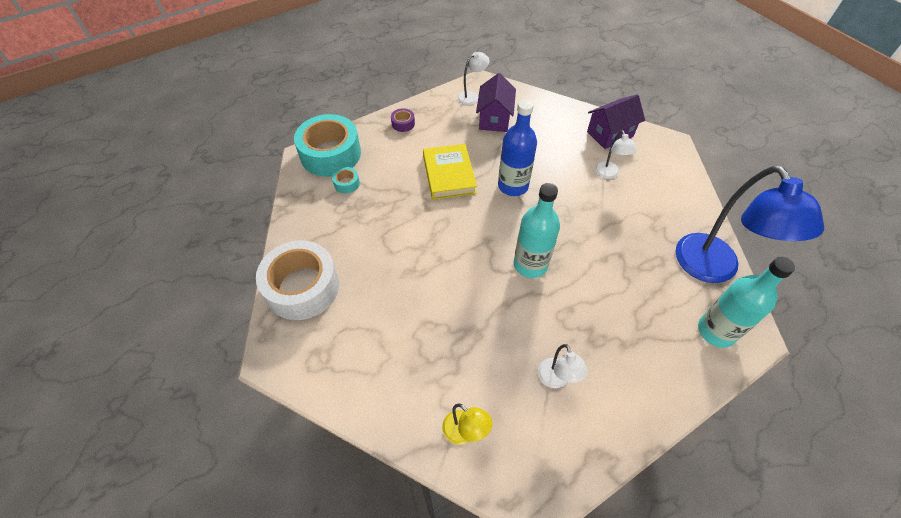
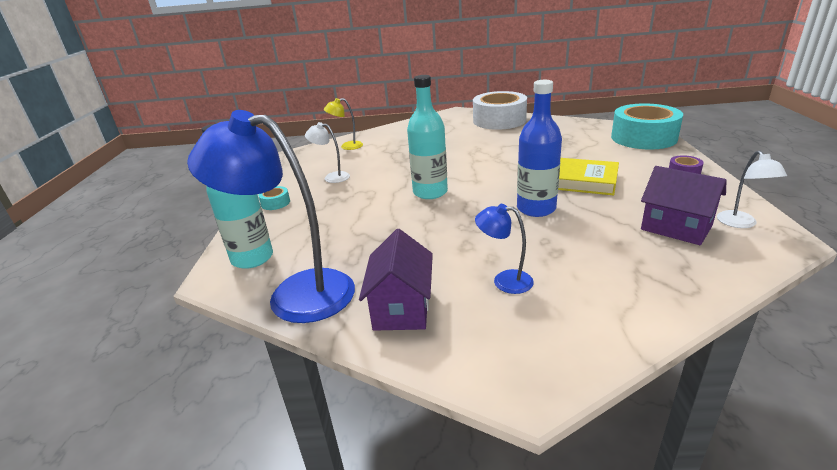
camera: 125 degrees right, 25 degrees down
turquoise tape [332,167,360,193] -> turquoise tape moved to [258,186,290,210]
purple house [587,94,645,149] -> purple house moved to [359,229,433,331]
white lamp [595,130,637,179] -> blue lamp [475,204,534,294]

